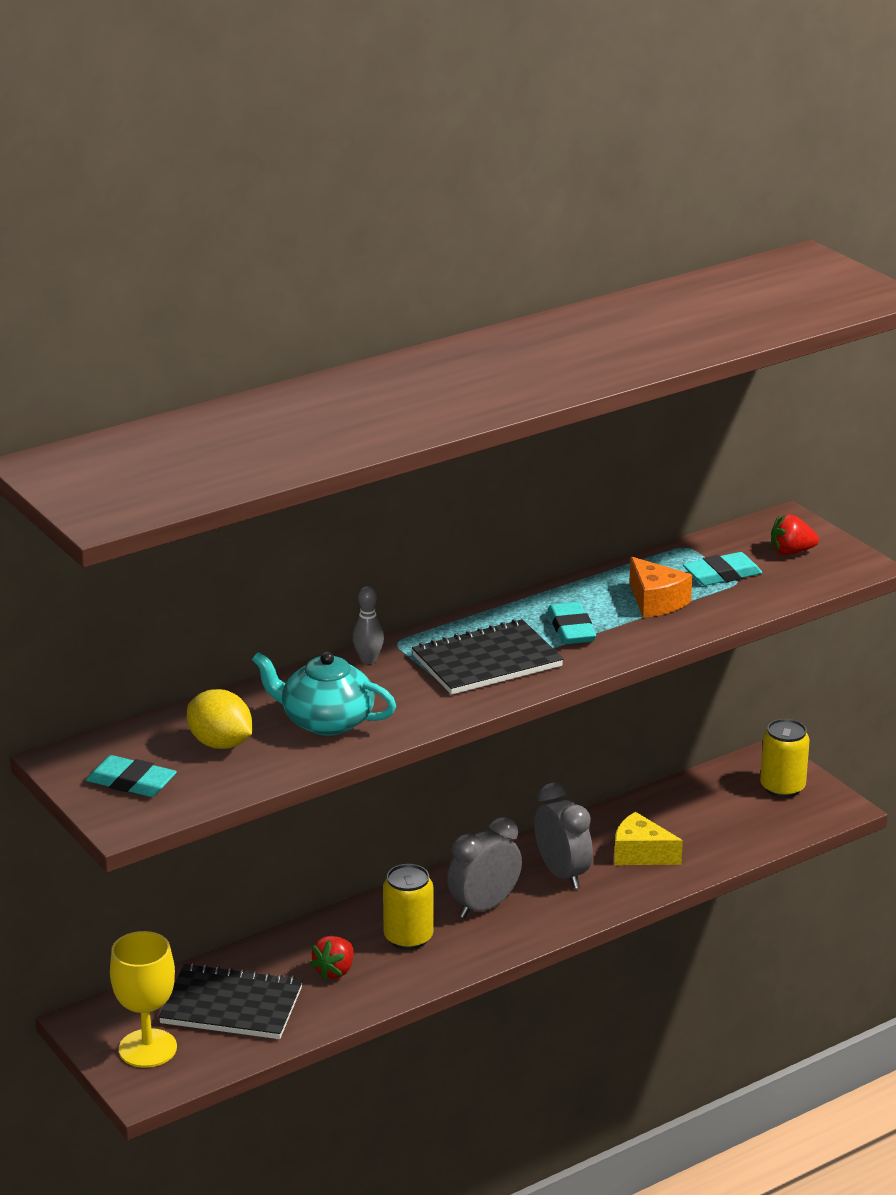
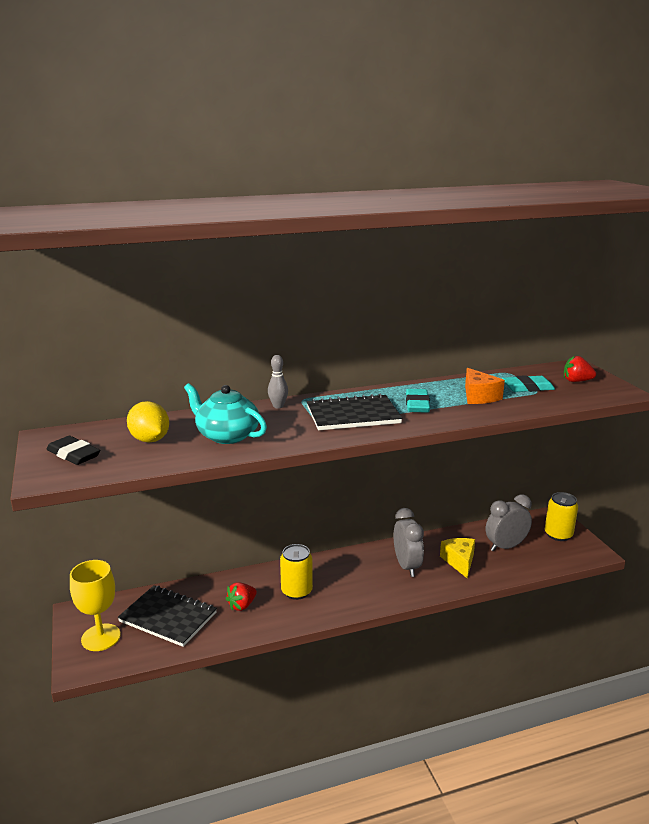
camera: 15 degrees right, 5 degrees down
turquoise eraser [86,755,177,797] -> black eraser [47,436,101,465]
grey clock [447,816,522,918] -> grey clock moved to [486,494,532,552]
yellow cheese [614,812,683,865] -> yellow cheese turned 45 degrees clockwise [440,538,475,578]

